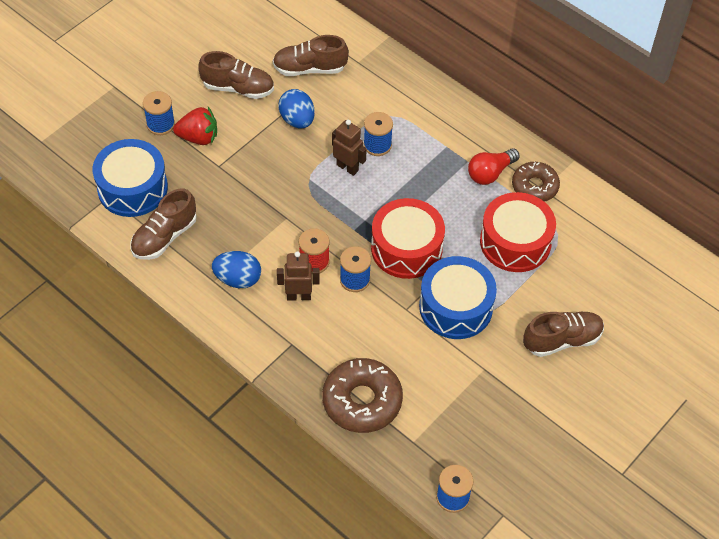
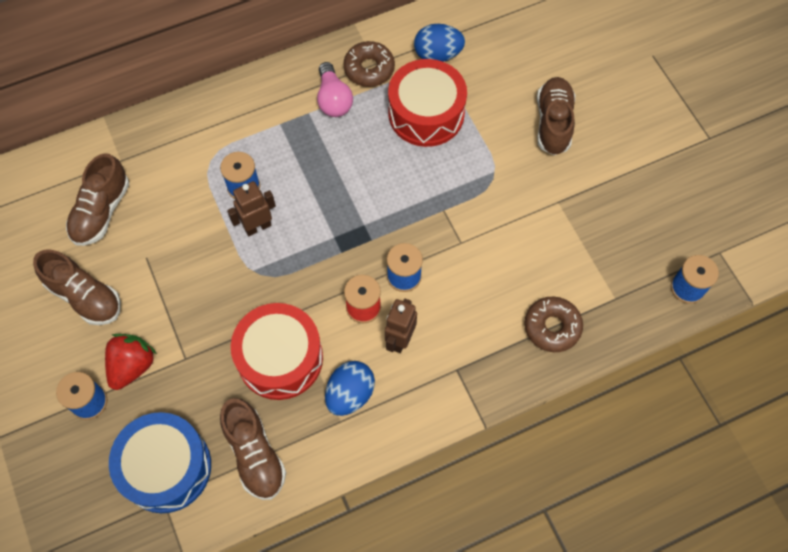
camera: 65 degrees left, 10 degrees up
brown shoe [199,51,274,99] -> brown shoe turned 90 degrees clockwise [33,250,121,325]
blue egg [278,89,315,128] -> blue egg moved to [414,24,465,62]
brown donut [322,358,403,433] -> brown donut [524,297,583,352], size x0.66
red drum [371,198,445,279] -> red drum moved to [231,303,323,400]
blue drum [419,256,497,339] -> none
red light bulb [468,148,520,185] -> pink light bulb [317,62,353,117]

